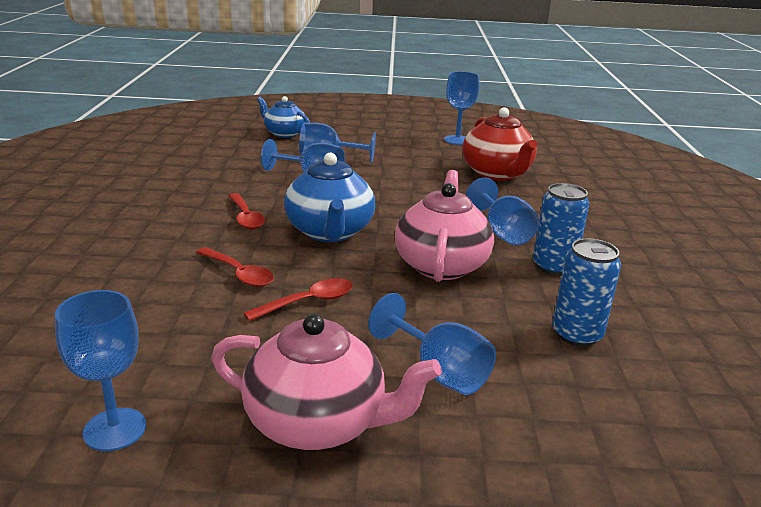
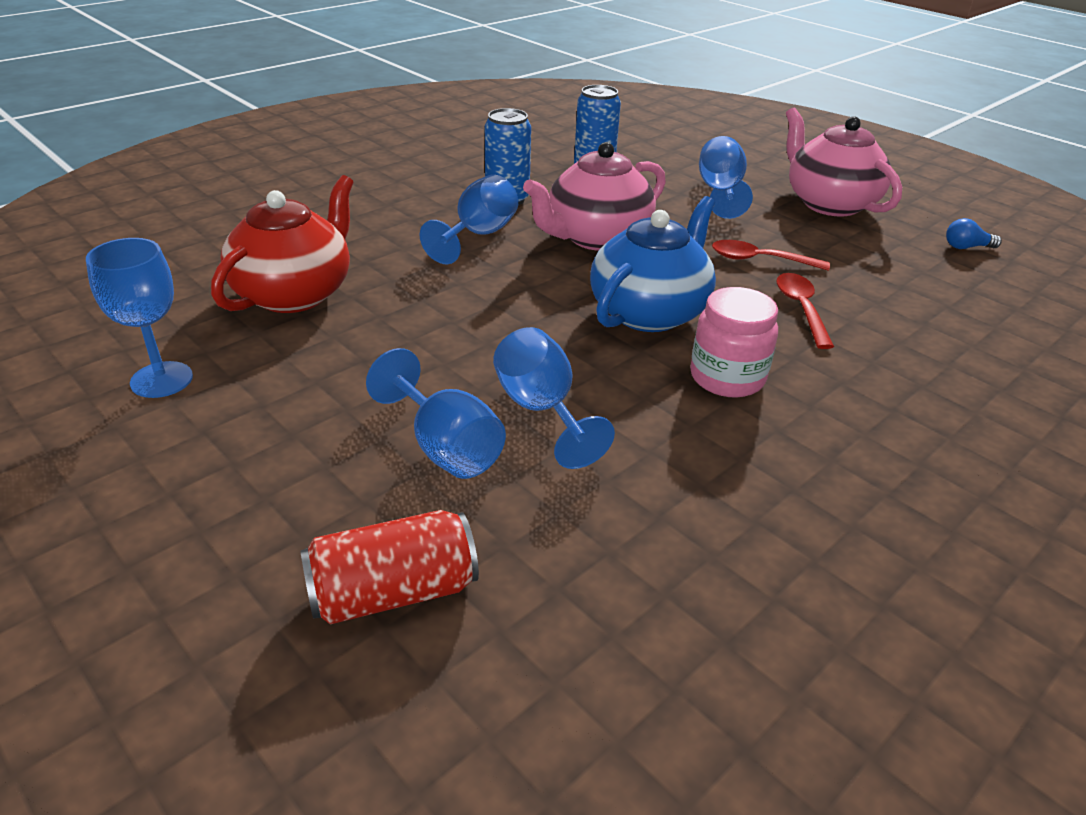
camera: 135 degrees left, 10 degrees up
blue goblet [55,290,146,451] -> blue light bulb [946,218,1002,249]
red spoon [228,193,265,229] -> pink jar [690,287,778,398]
blue teapot [257,96,310,138] -> red can [300,510,479,624]

